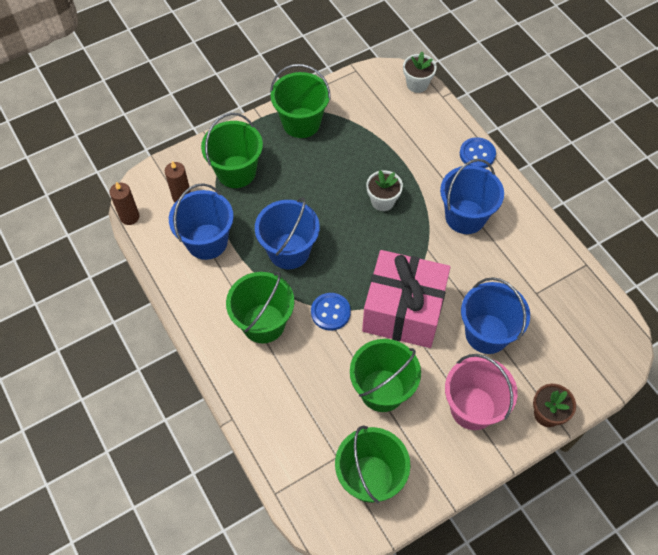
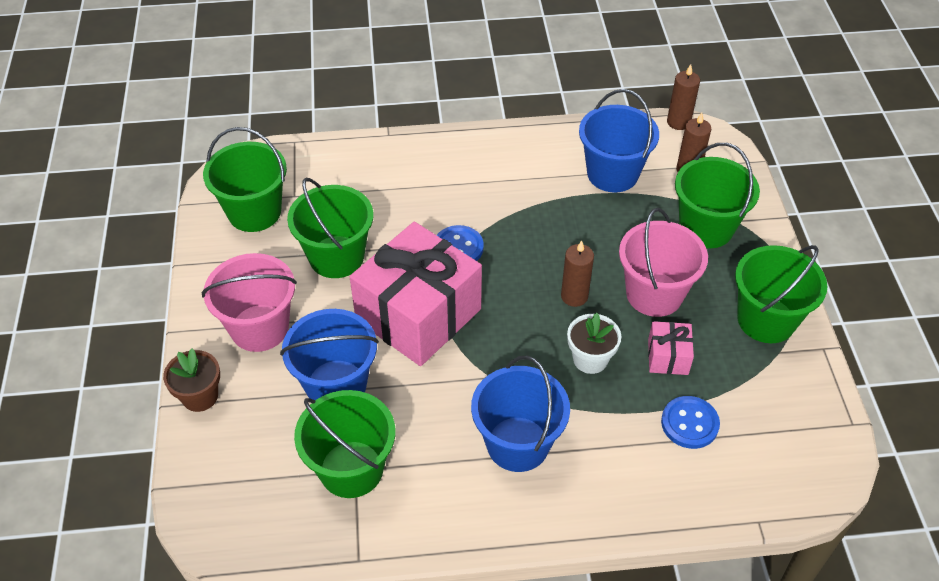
camera: 115 degrees right, 10 degrees down
green bucket [226,272,294,343] -> green bucket moved to [294,390,395,498]
blue bucket [255,197,320,269] -> none
white flower pot [403,52,437,93] -> none
blue button [460,137,496,168] -> blue button moved to [661,396,720,449]
none -> brown candle [561,240,594,307]
none -> pink bucket [619,208,708,317]
none -> pink gift [648,321,694,375]

